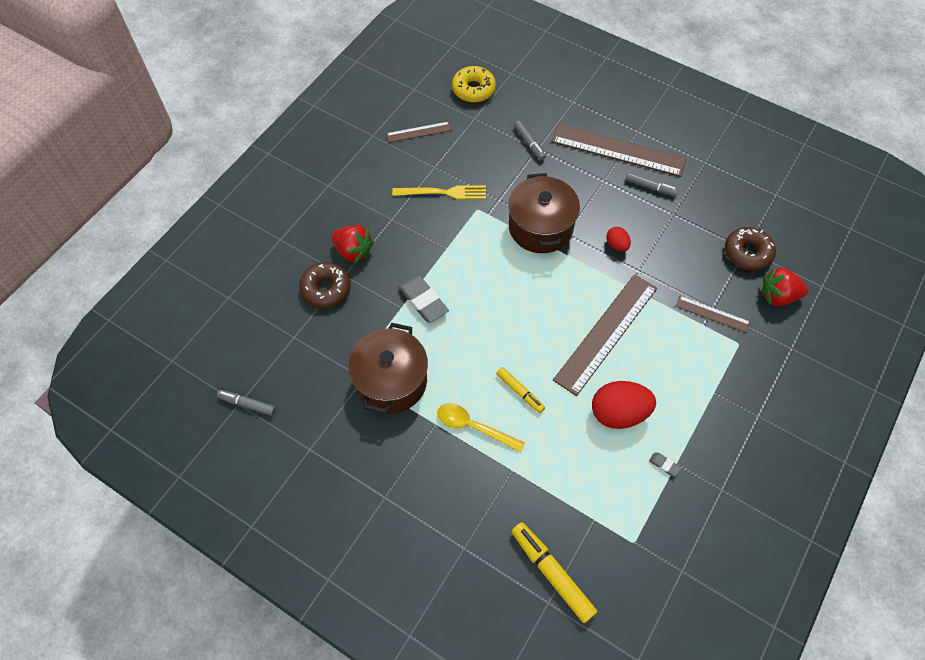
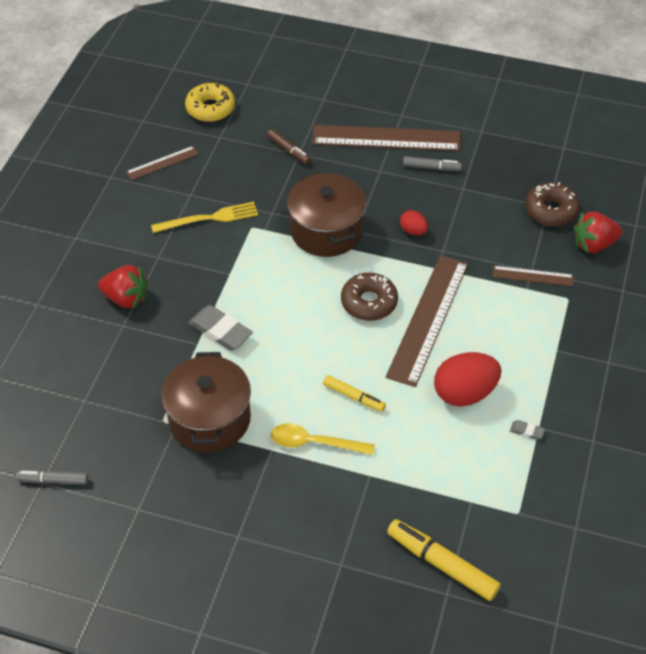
camera: 15 degrees left, 10 degrees down
brown donut [299,262,351,308] -> brown donut moved to [341,273,398,321]
grey marker [514,121,546,161] -> brown marker [267,129,311,165]

